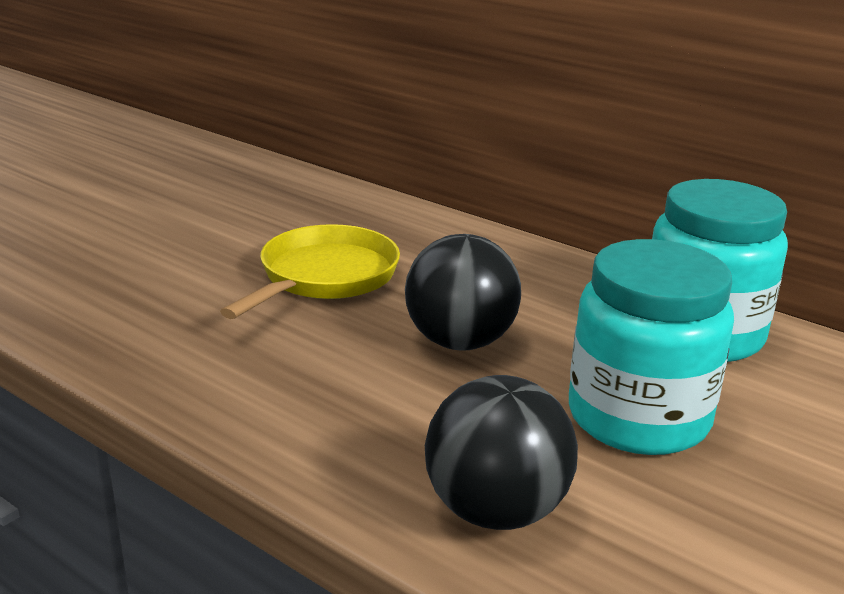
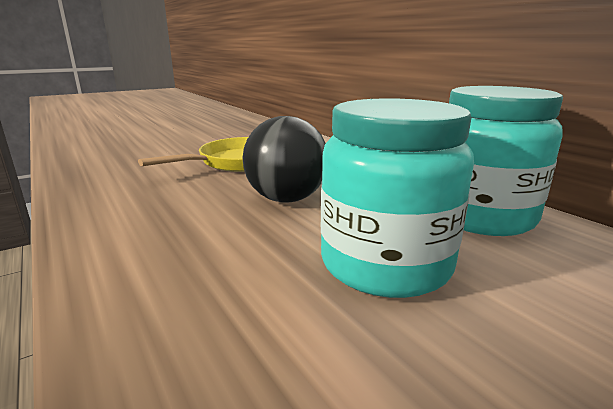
camera: 20 degrees right, 5 degrees down
black ball [425,375,578,530] -> none

